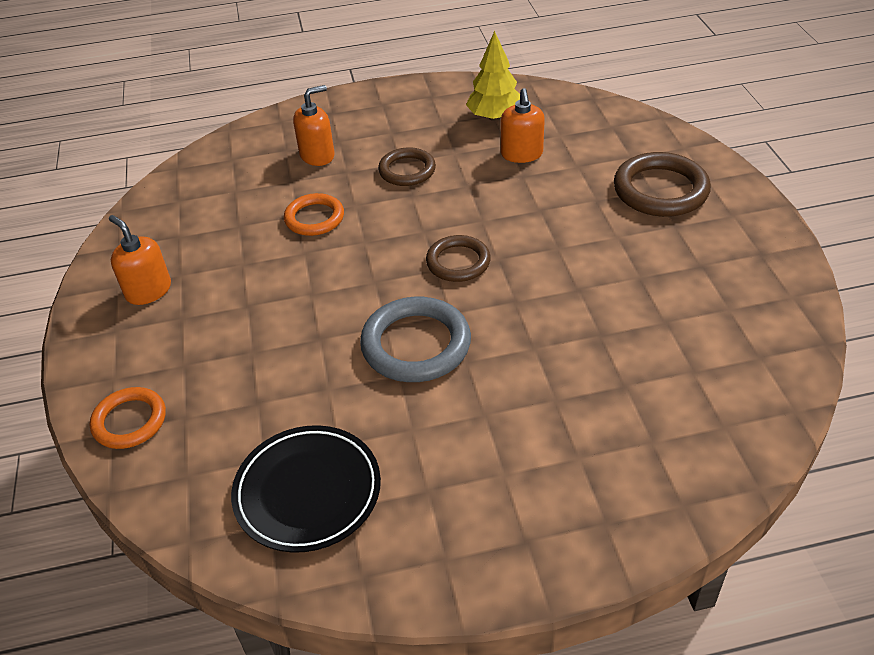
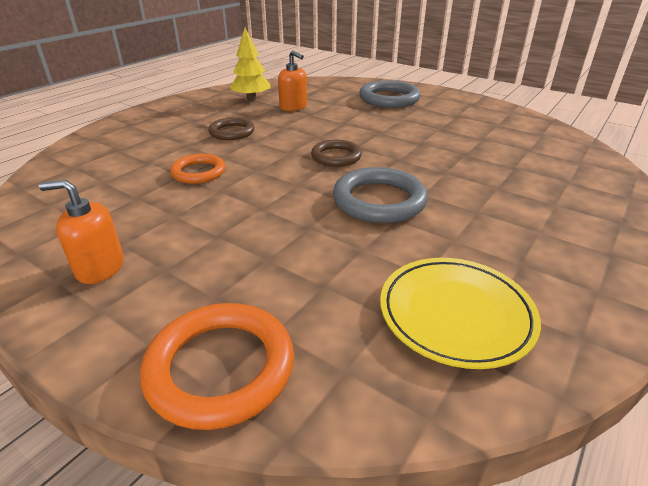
camera: 45 degrees left, 10 degrees down
orange ring [90,387,166,449] -> orange ring [140,303,294,430], size x1.57
black plate [231,425,381,553] -> yellow plate [380,258,541,369]
orange soap dispenser [293,85,335,166] -> none
brown ring [614,152,711,217] -> grey ring [359,80,421,108]

